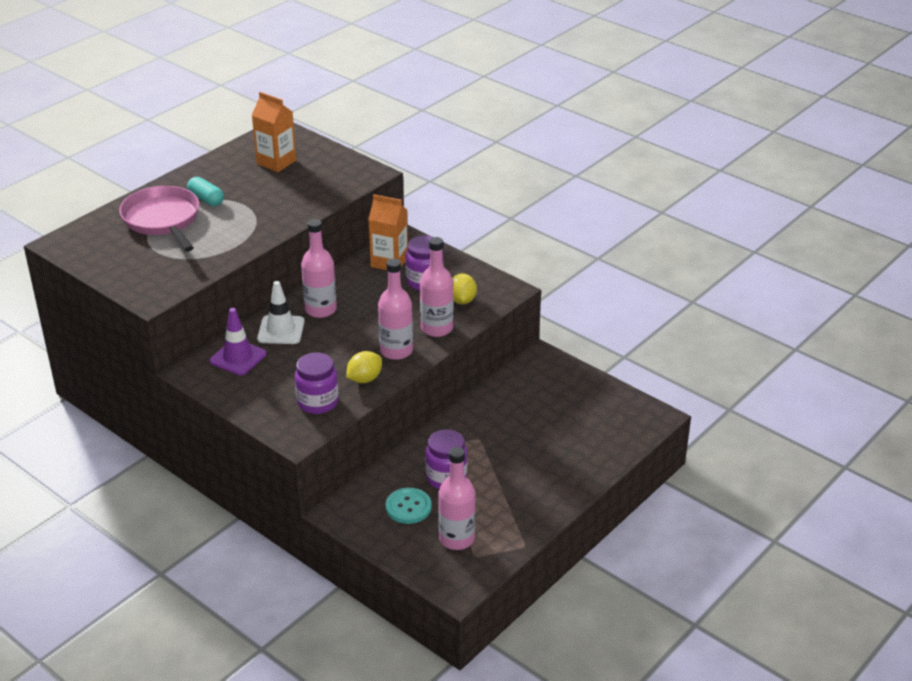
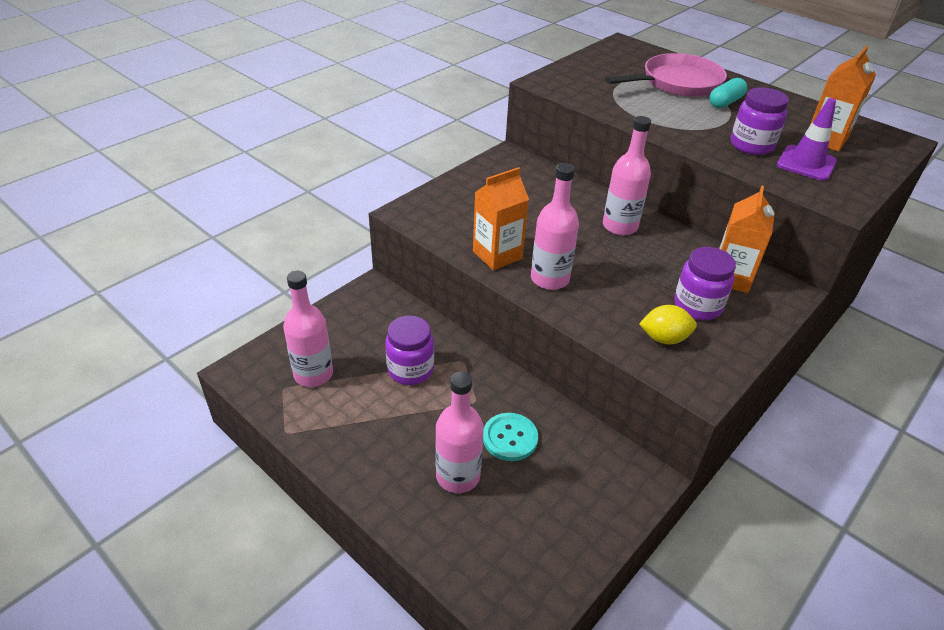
camera: 90 degrees right, 5 degrees up
purple traffic cone [209,308,267,375] -> purple traffic cone moved to [777,98,837,181]
white traffic cone [257,281,305,344] -> none
purple jar [295,352,339,414] -> purple jar moved to [731,87,789,155]
yellow lemon [346,351,382,383] -> orange carton [473,167,529,270]
turquoise button [386,488,432,524] -> turquoise button moved to [483,413,538,461]
pink bottle [420,237,453,337] -> pink bottle moved to [435,372,484,493]

